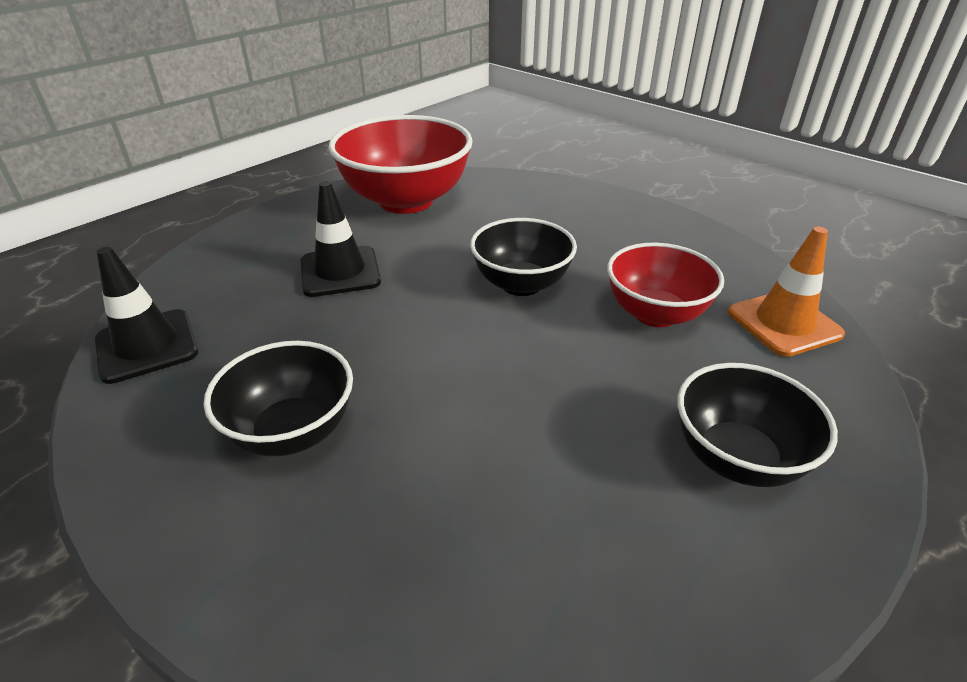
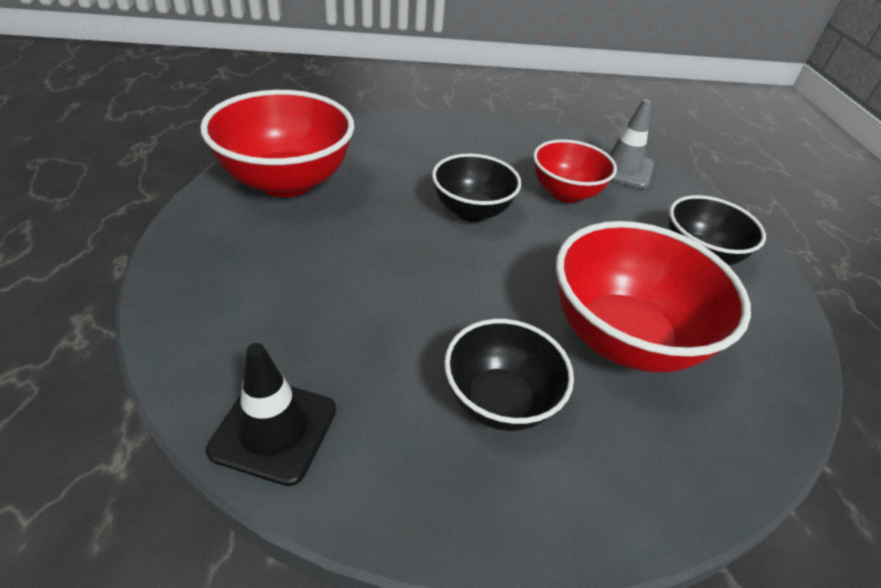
camera: 50 degrees left, 5 degrees up
black traffic cone [301,181,381,297] -> none
orange traffic cone [728,227,845,357] -> grey traffic cone [601,99,654,189]
none -> red bowl [556,221,751,373]

